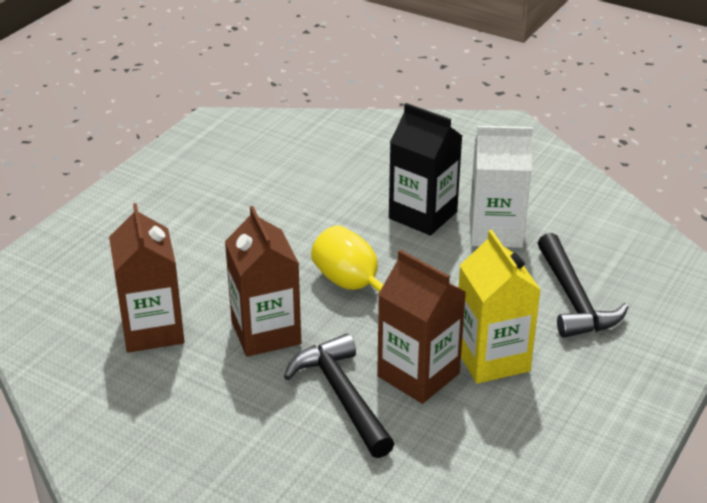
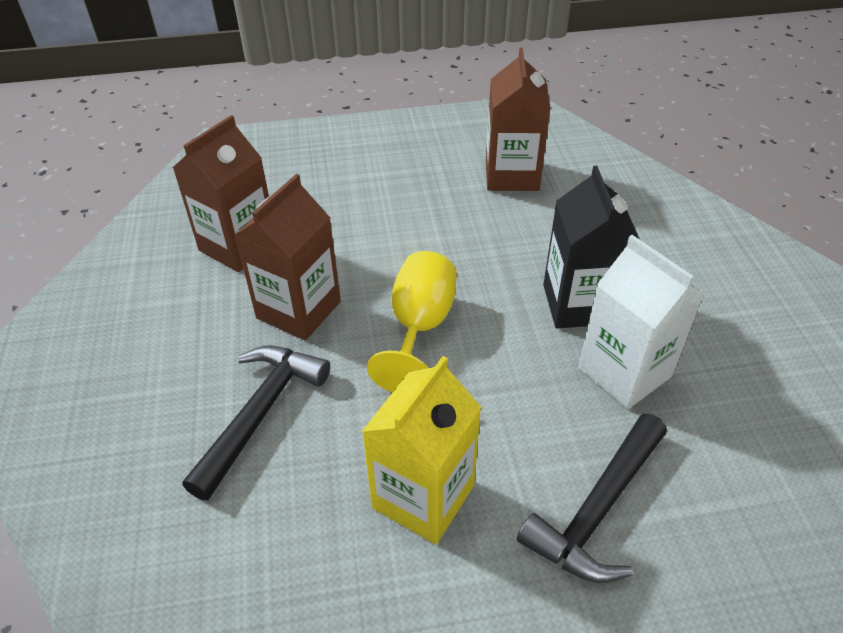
camera: 50 degrees right, 10 degrees up
brown carton [377,250,466,404] -> brown carton moved to [486,48,551,191]

